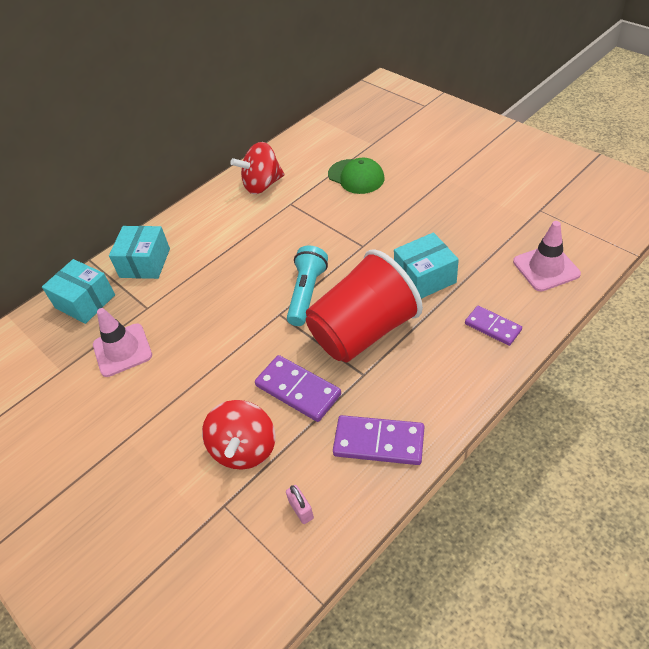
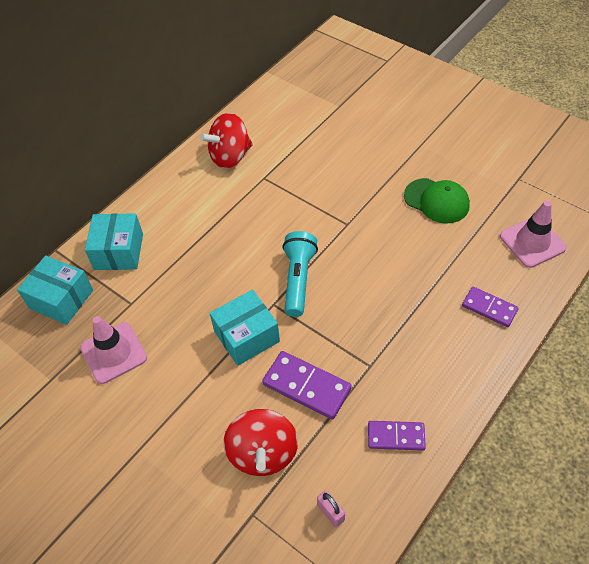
camera: 10 degrees left, 5 degrees up
red cup [306,249,423,362] -> none
green cap [328,158,384,194] -> green cap moved to [404,178,470,224]
purple domino [333,415,424,465] -> purple domino [368,421,426,451], size x0.65
turquoise box [394,232,459,299] -> turquoise box moved to [210,290,280,366]

